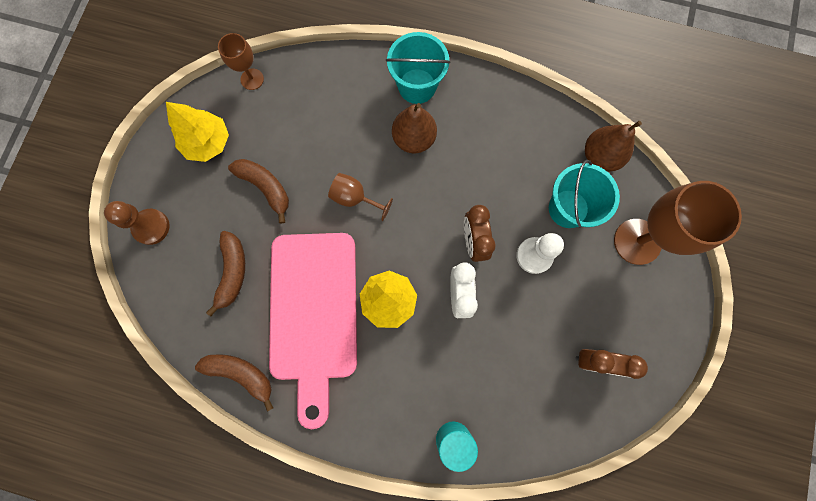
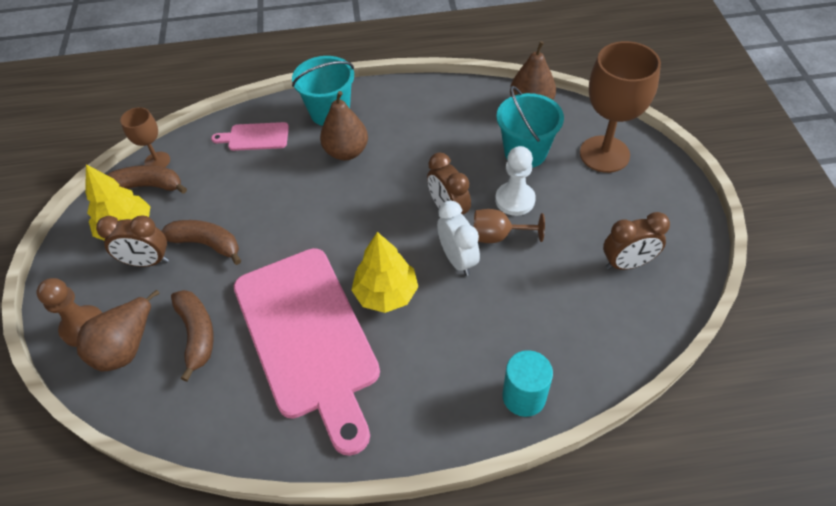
camera: 20 degrees left, 25 degrees down
brown banana [195,354,273,411] -> brown banana moved to [108,165,187,194]
brown goblet [328,173,393,221] -> brown goblet moved to [474,209,545,243]
none -> brown pear [77,290,159,371]
none -> brown clock [96,215,169,267]
none -> pink cutting board [211,122,289,151]

